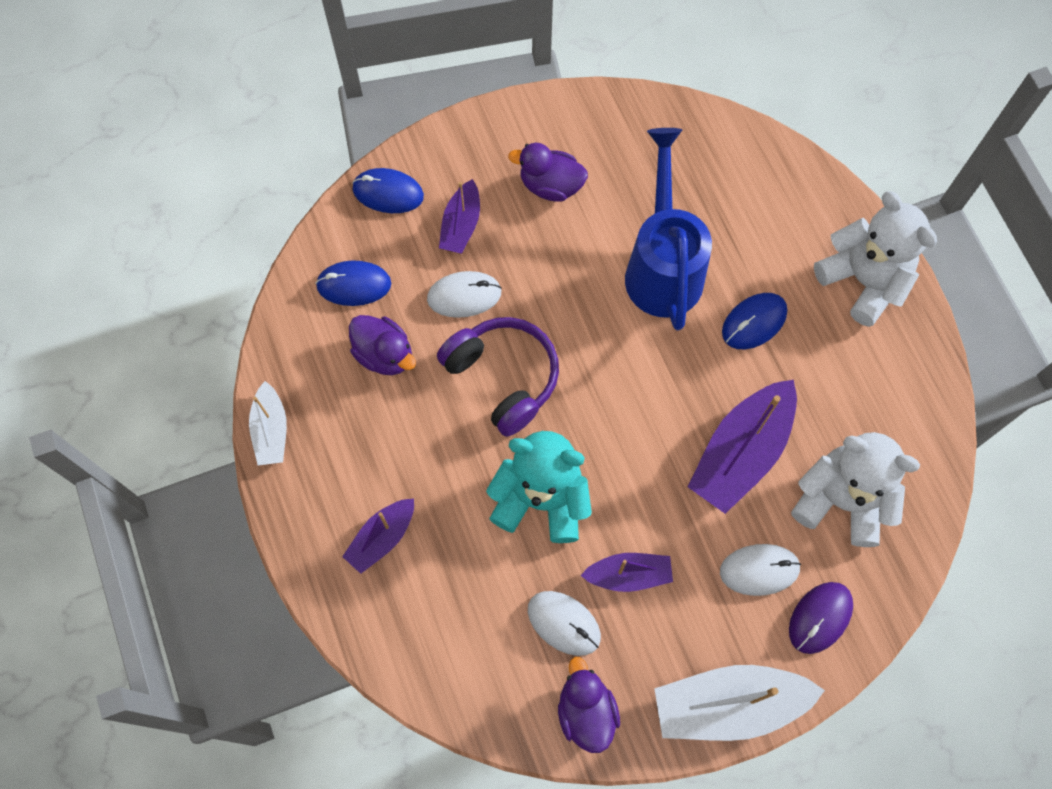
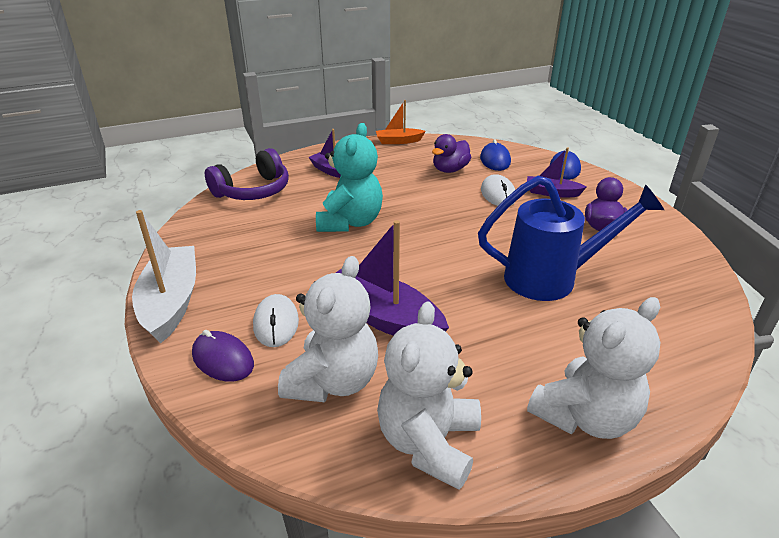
camera: 90 degrees right, 35 degrees down
white boat [249,381,287,465] -> orange boat [376,100,426,144]
purple headphones [437,317,559,437] -> purple headphones moved to [205,148,289,200]
white mouse [528,591,601,656] -> none
purple duck [558,657,620,753] -> none
purple boat [580,553,673,592] -> none
blue mouse [722,293,787,349] -> none
none -> white teddy bear [377,301,481,490]

